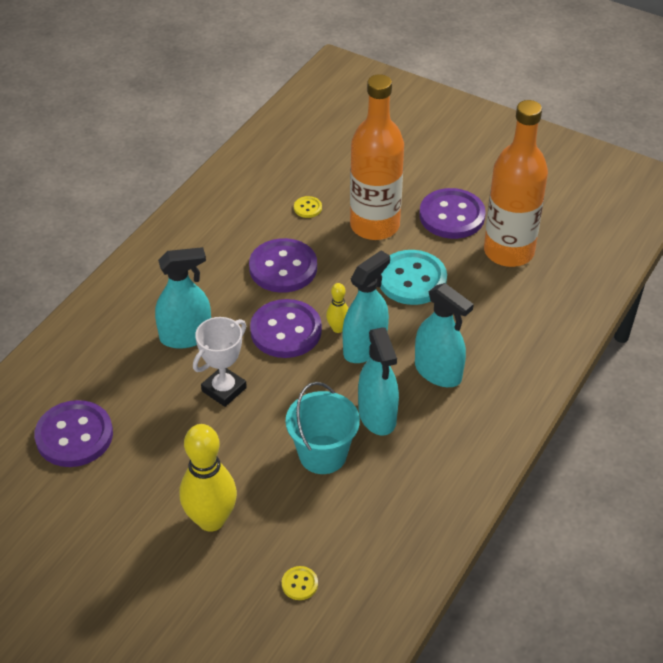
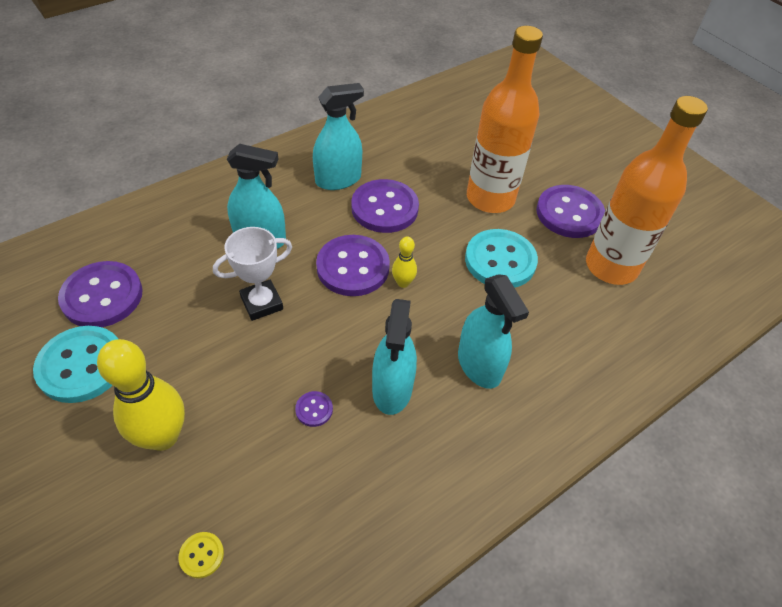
camera: 20 degrees right, 5 degrees up
turquoise bucket [286,382,360,474] -> purple button [295,391,333,427]
yellow button [294,196,322,218] -> none
turquoise spray bottle [343,250,390,363] -> turquoise spray bottle moved to [313,83,364,190]
none -> turquoise button [33,326,118,403]

